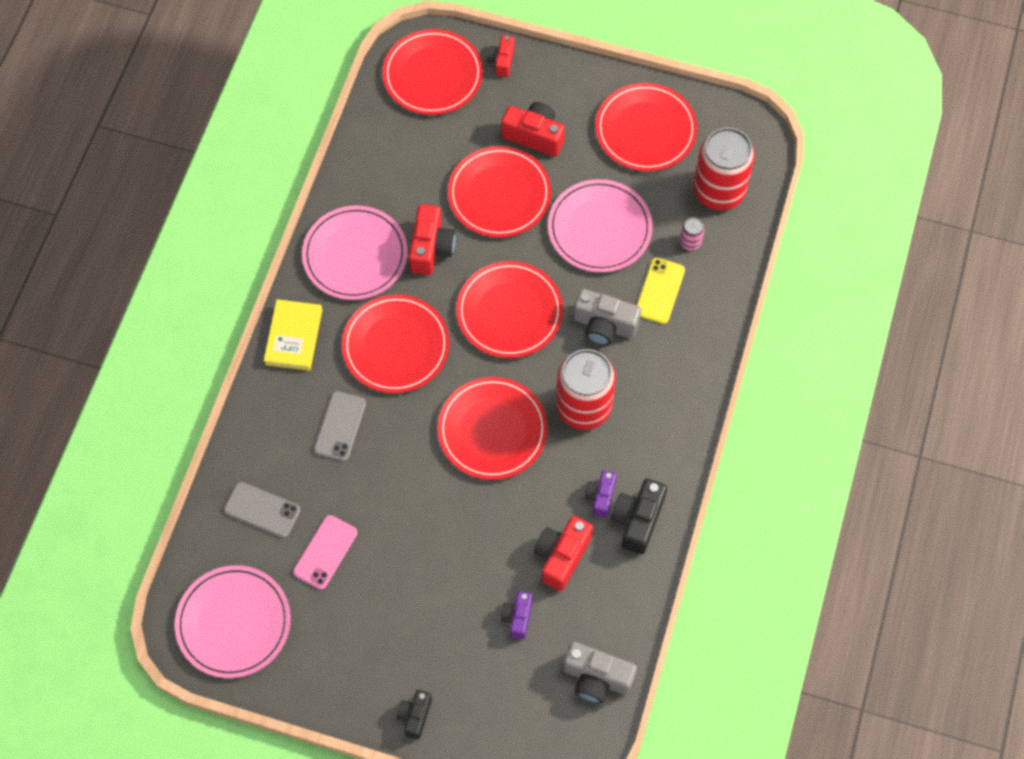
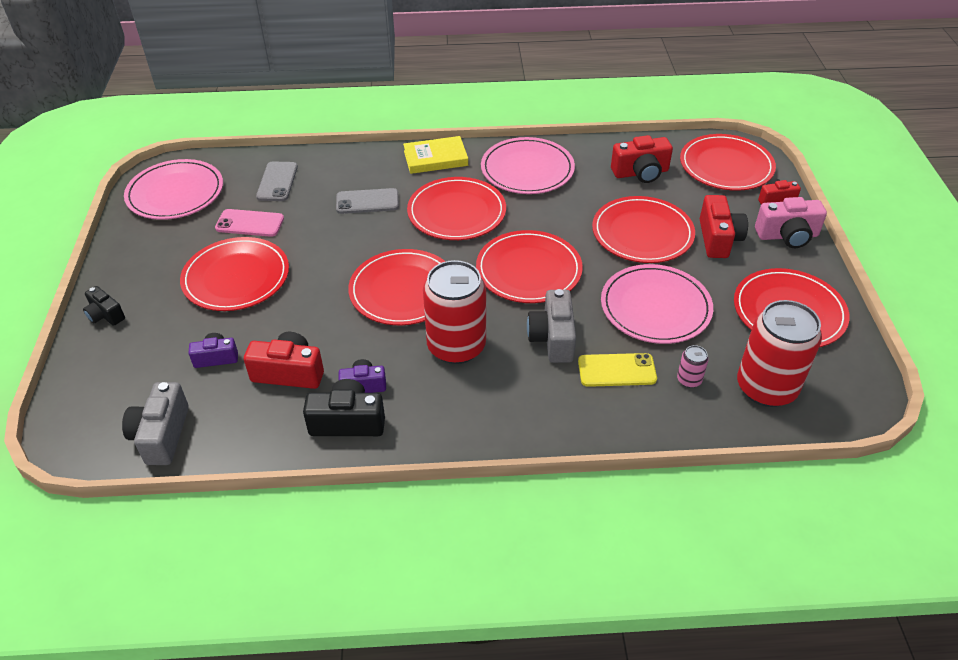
camera: 70 degrees right, 20 degrees down
black camera [396,690,432,739] -> black camera turned 135 degrees counterclockwise [83,286,125,326]
red camera [409,204,456,275] -> red camera moved to [611,135,673,183]
none -> red plate [180,237,289,311]
none -> pink camera [755,197,827,248]

